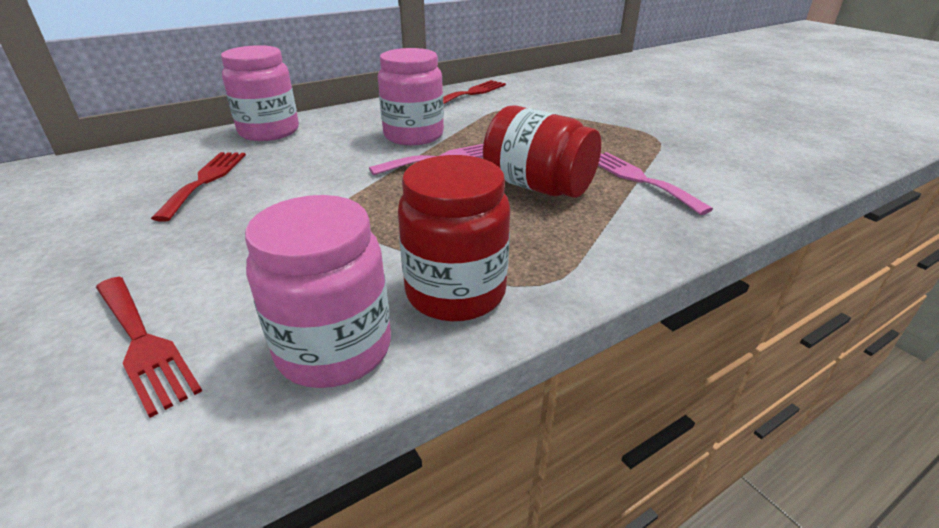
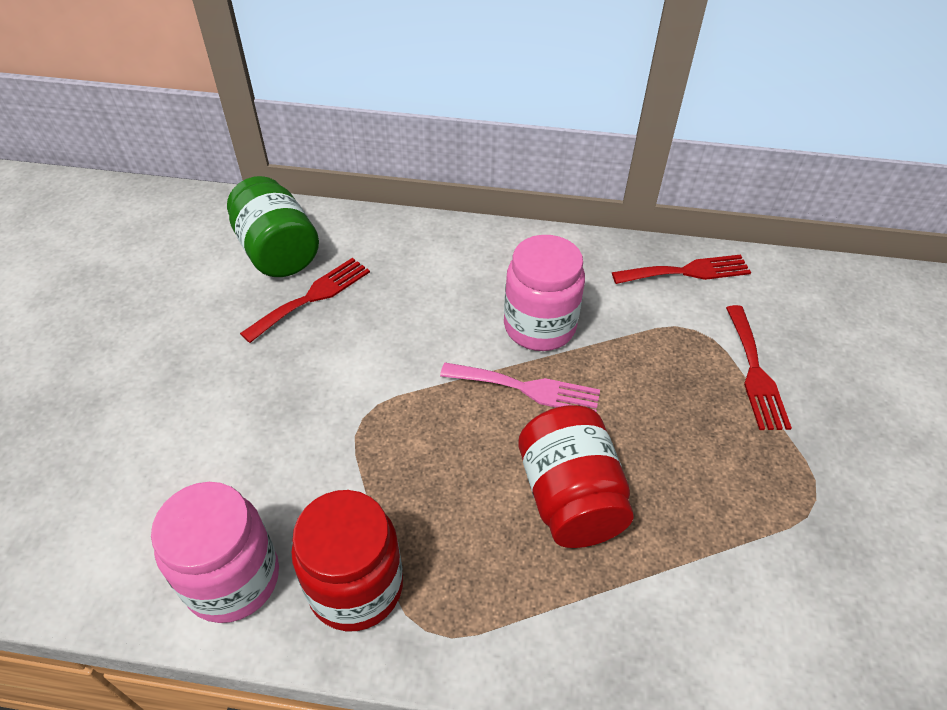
camera: 40 degrees right, 15 degrees up
red fork [96,277,202,418] -> red fork moved to [726,305,792,430]
pink jar [221,45,299,141] -> none
pink fork [598,152,713,215] -> none
none -> green jar [227,176,319,277]

